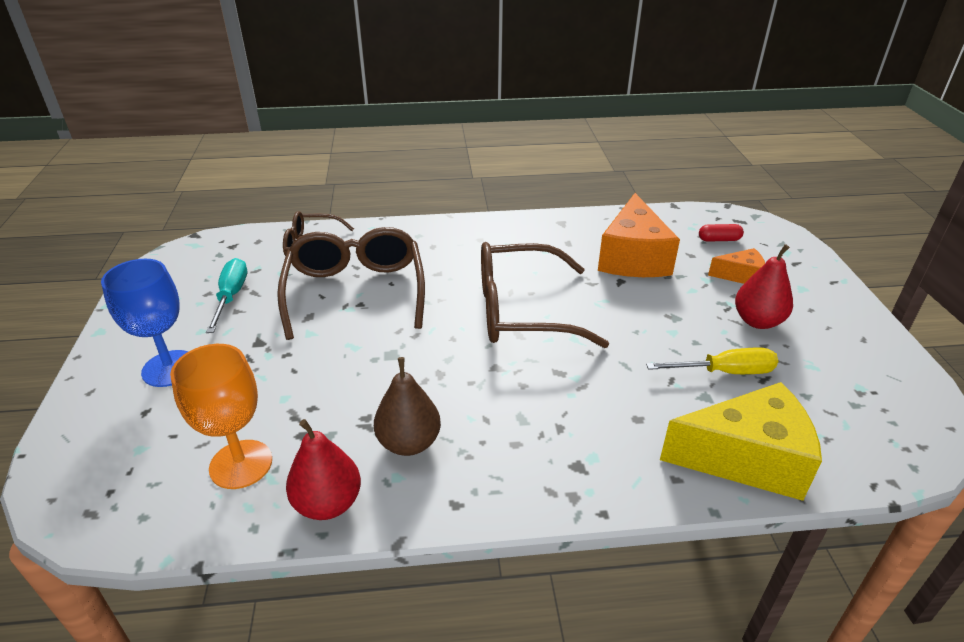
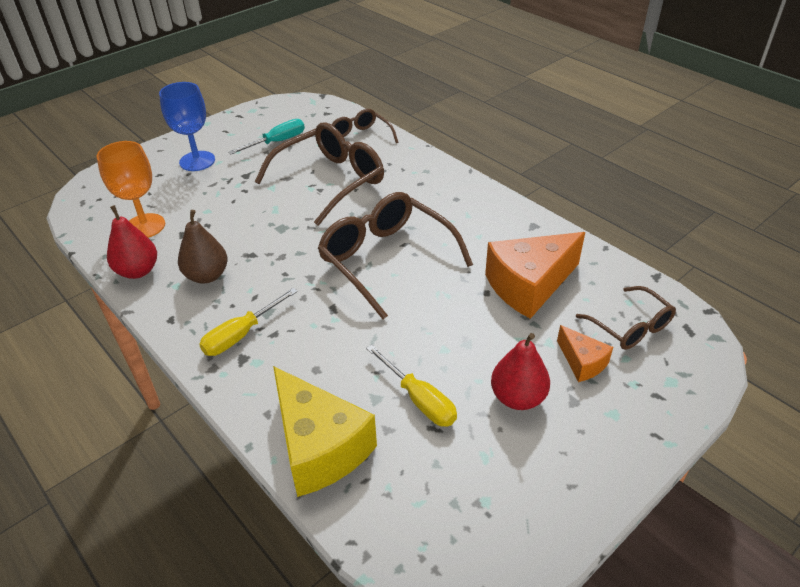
camera: 55 degrees right, 5 degrees up
red capsule [699,224,744,242] -> brown glasses [576,286,676,350]
none -> yellow screwdriver [199,288,298,356]

